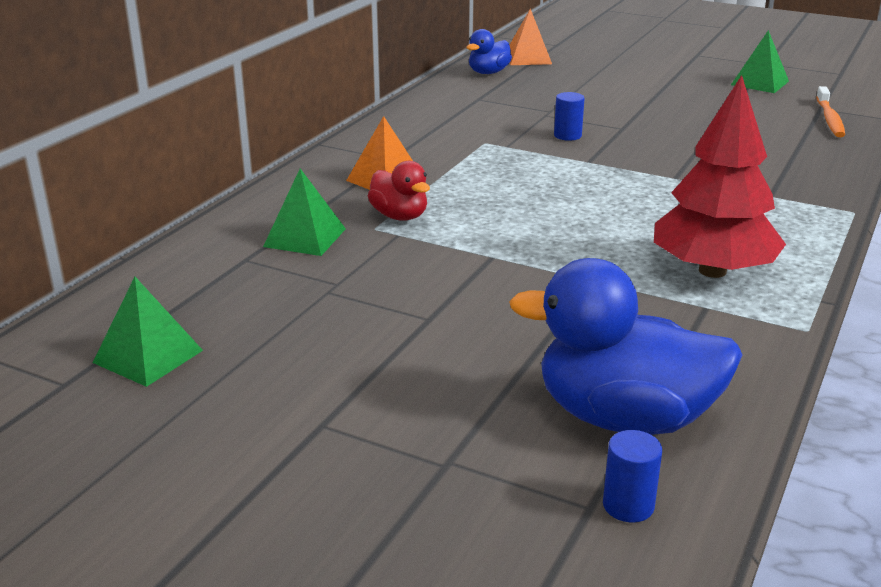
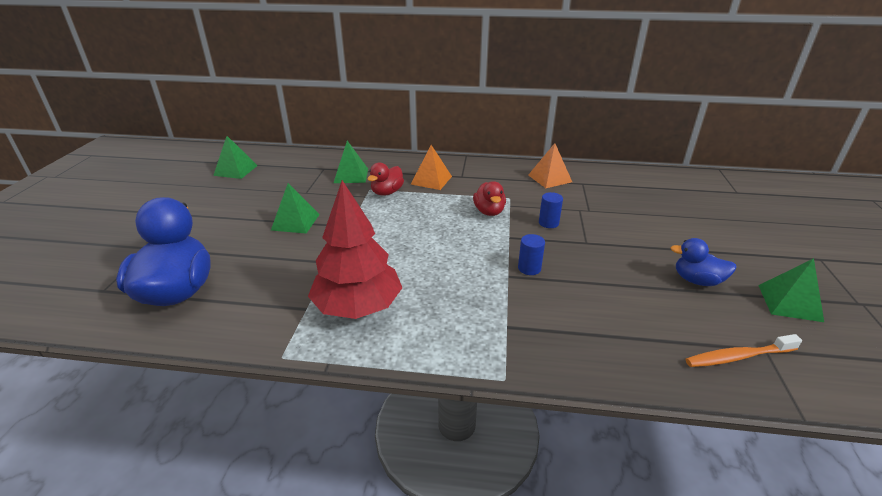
camera: 70 degrees right, 5 degrees up
blue duck [466,29,512,74] -> blue duck moved to [671,238,737,286]
orange pyramid [510,8,552,65] -> orange pyramid moved to [528,143,572,188]
blue cylinder [603,430,662,522] -> blue cylinder moved to [518,234,545,275]
none -> green pyramid [271,183,320,233]
none -> red duck [473,181,506,216]

